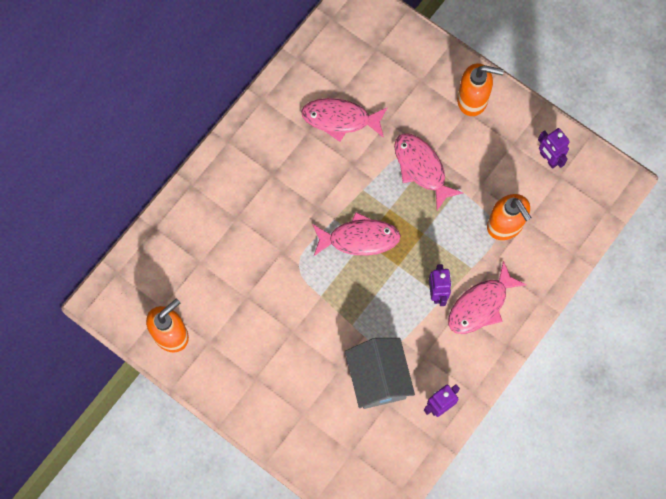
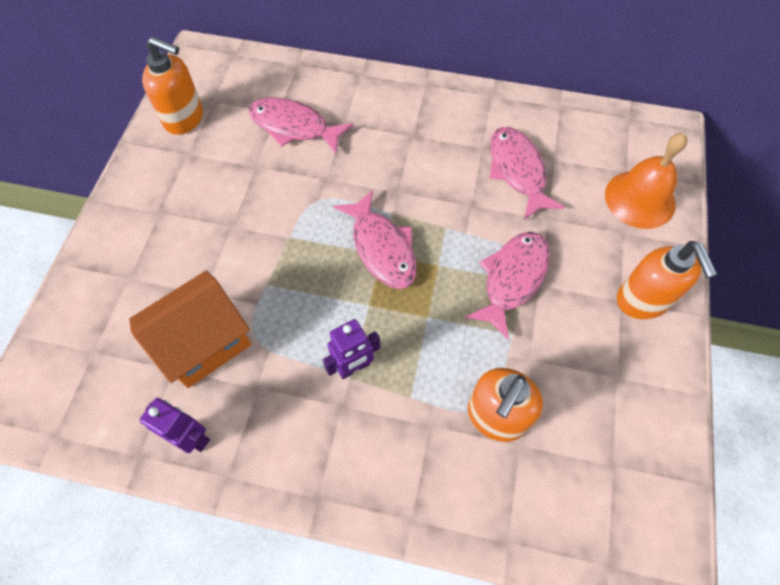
camera: 65 degrees right, 10 degrees down
grey house [345,338,415,409] -> orange house [129,271,251,388]
pink fish [448,261,527,334] -> pink fish moved to [248,97,353,154]
purple robot [538,128,570,169] -> none
none -> orange bell [605,133,687,229]

